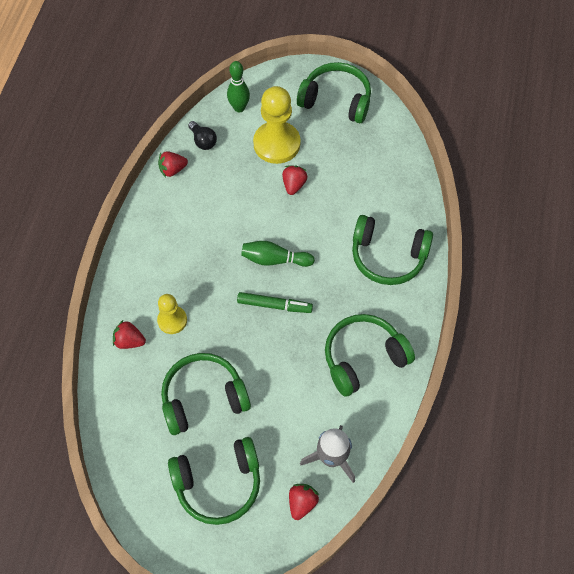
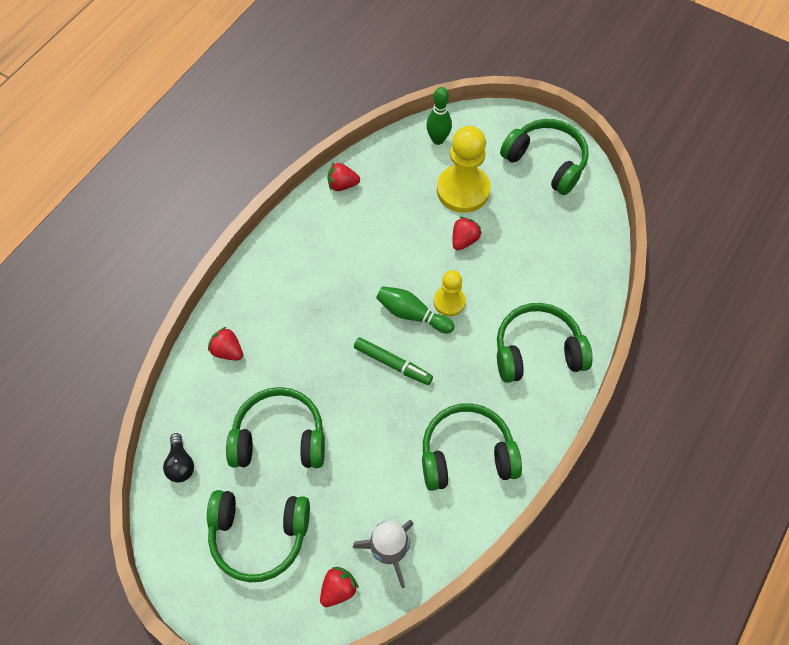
camera: 20 degrees right, 0 degrees up
yellow pawn [157,294,187,334] -> yellow pawn moved to [434,270,466,316]
black light bulb [188,121,217,150] -> black light bulb moved to [163,433,194,483]
green headphones [352,215,433,285] -> green headphones turned 135 degrees clockwise [497,303,593,383]

